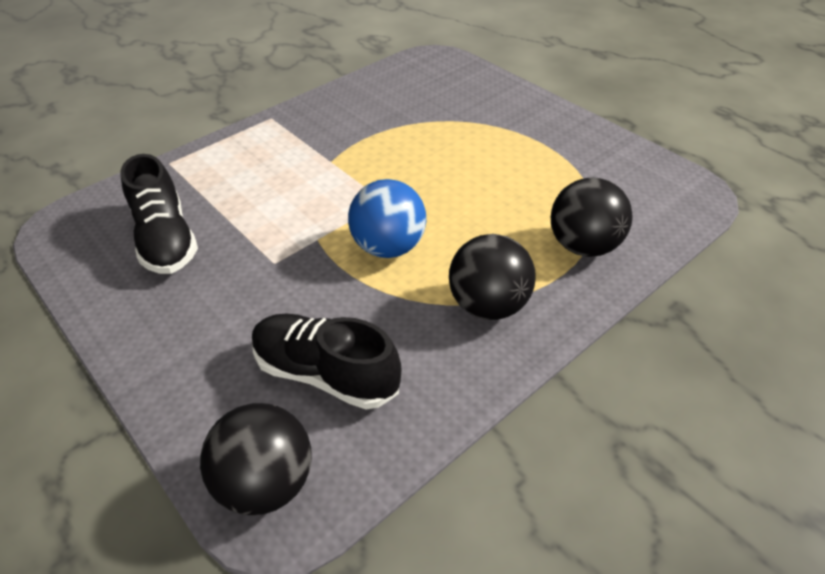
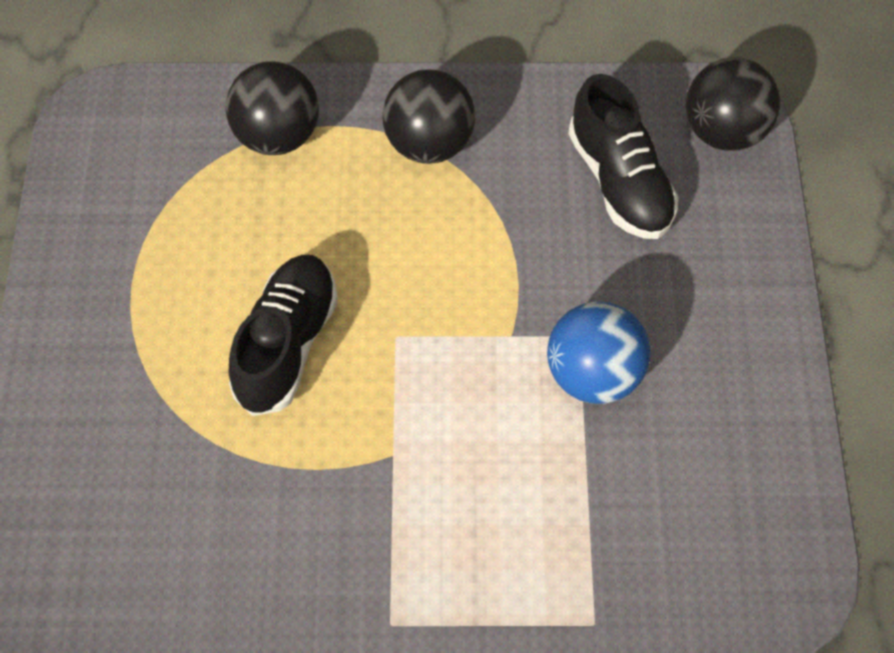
camera: 140 degrees left, 15 degrees up
black shoe [120,154,198,274] -> black shoe moved to [229,255,338,416]
blue ball [348,179,426,258] -> blue ball moved to [547,302,651,404]

